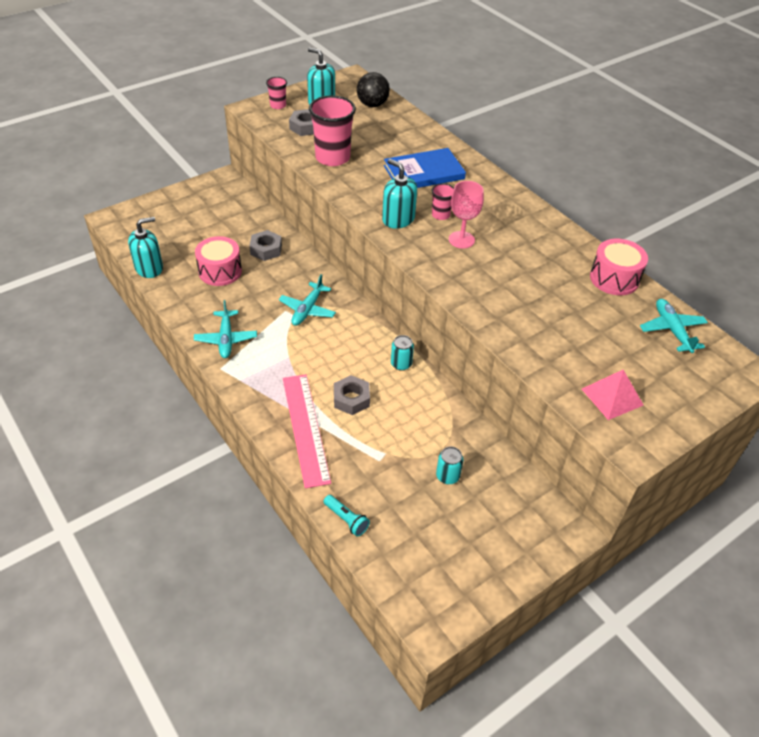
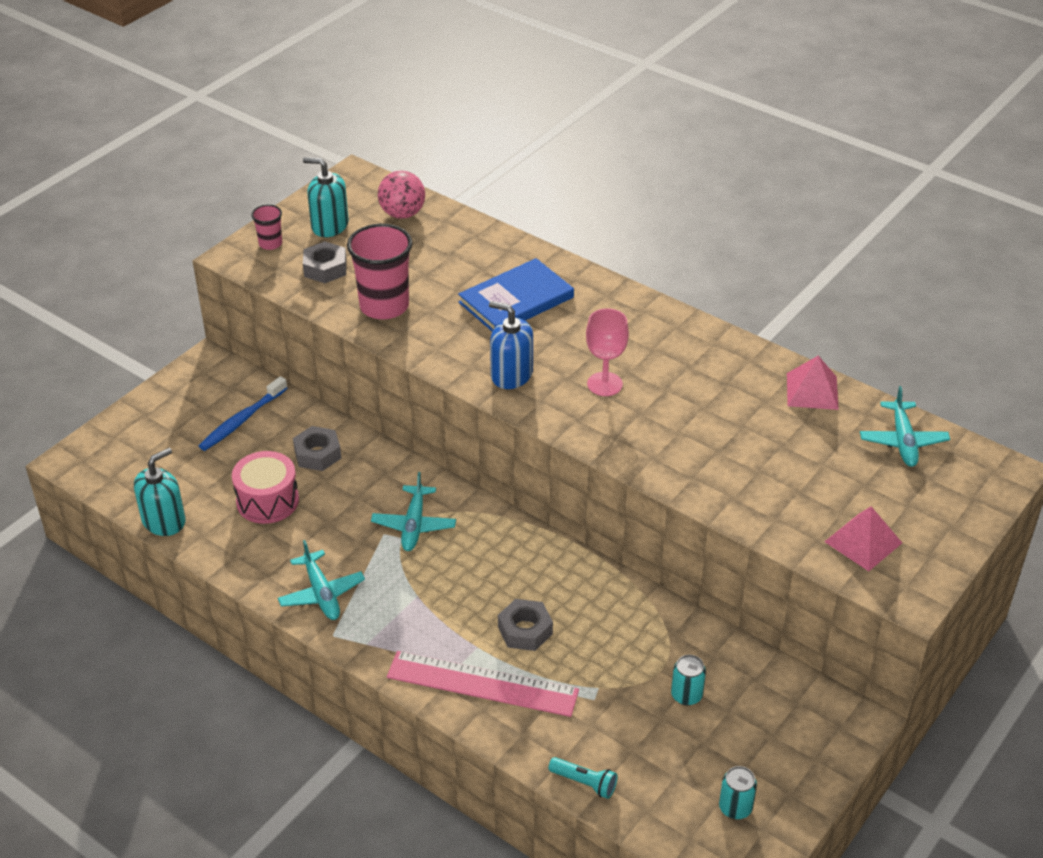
camera: 15 degrees left, 5 degrees down
pink ruler [283,374,331,489] -> pink ruler turned 45 degrees counterclockwise [387,651,579,717]
black ball [357,72,390,107] -> pink ball [378,171,425,219]
turquoise soap dispenser [382,159,417,229] -> blue soap dispenser [489,301,533,389]
turquoise can [391,335,414,371] -> turquoise can moved to [719,766,757,819]
pink cup [432,183,454,220] -> none
pink drum [590,239,648,295] -> pink pyramid [787,356,839,410]
turquoise plane [640,299,708,353] -> turquoise plane turned 150 degrees counterclockwise [860,386,950,467]
none -> blue toothbrush [199,376,287,451]

